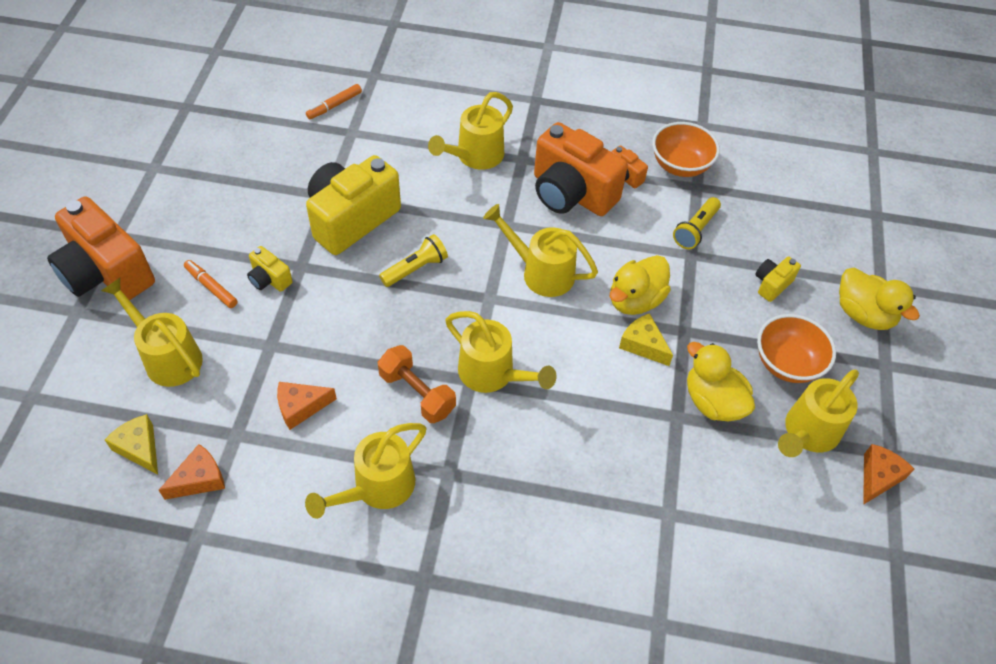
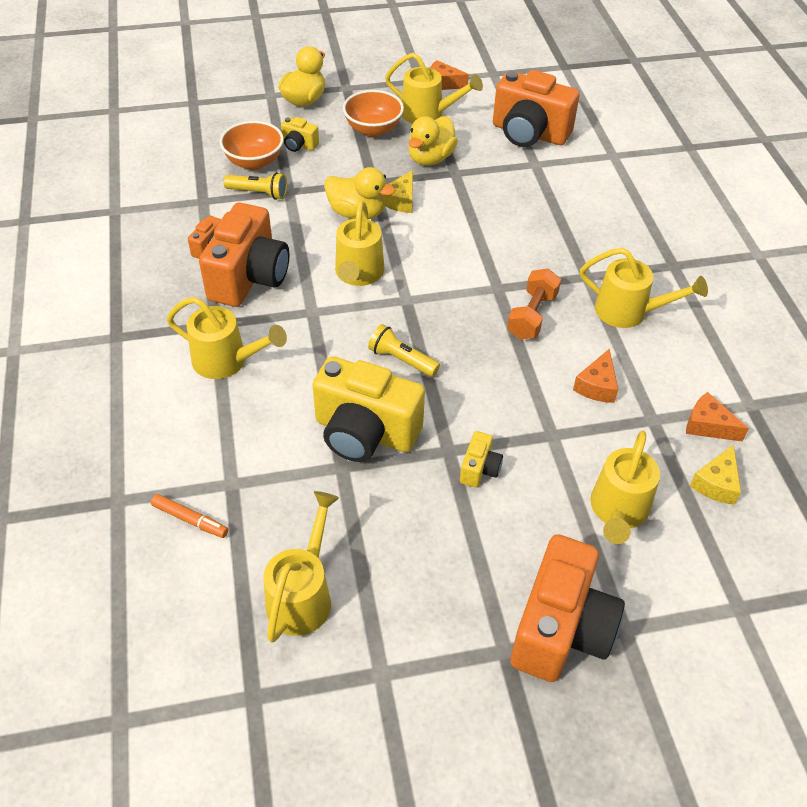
camera: 110 degrees left, 5 degrees down
orange marker [184,260,238,308] -> none
orange cheese [277,382,337,430] -> orange cheese turned 60 degrees clockwise [573,349,618,403]
yellow watering can [445,311,556,393] -> yellow watering can moved to [263,491,339,643]
orange bowl [652,122,720,177] -> orange bowl moved to [219,121,284,170]
none -> orange camera [493,70,580,147]

